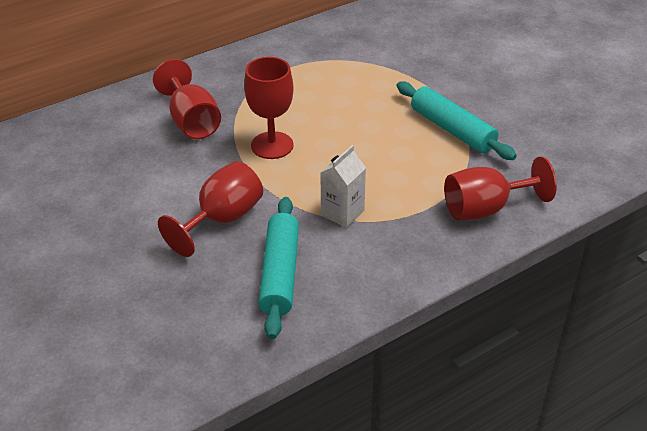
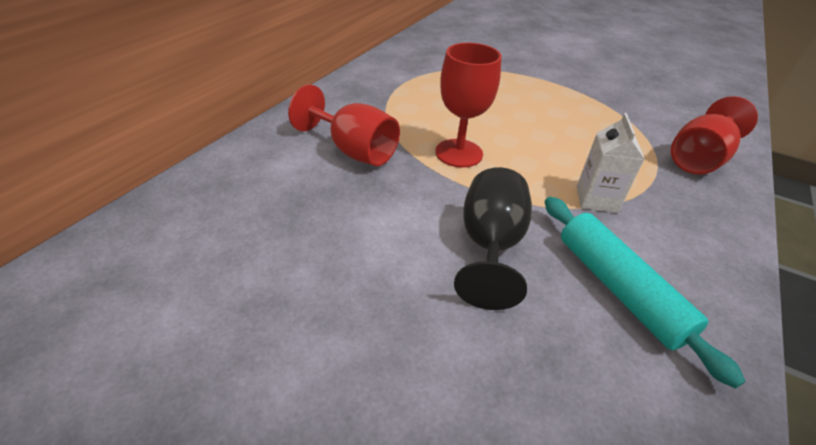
camera: 30 degrees left, 0 degrees up
red goblet [158,161,263,257] -> black goblet [454,167,532,310]
turquoise rolling pin [397,82,517,160] -> none

